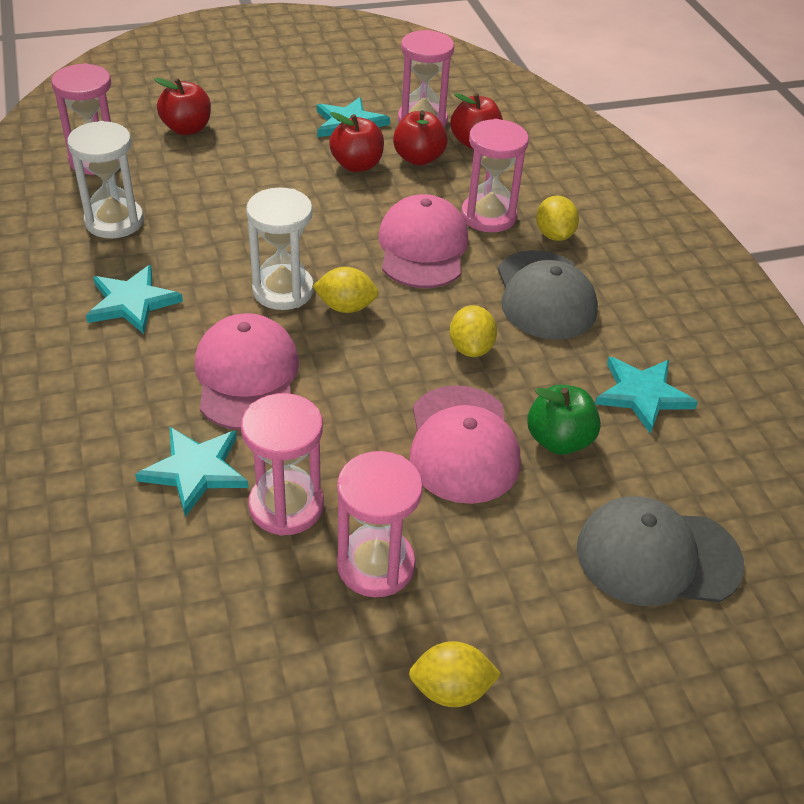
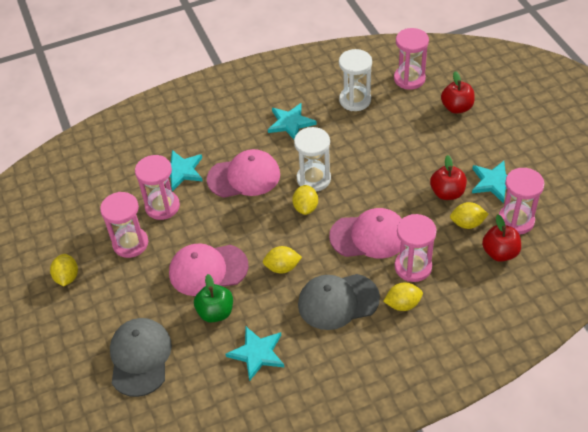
camera: 90 degrees right, 5 degrees up
red apple [393,110,448,166] -> yellow lemon [450,202,489,229]

